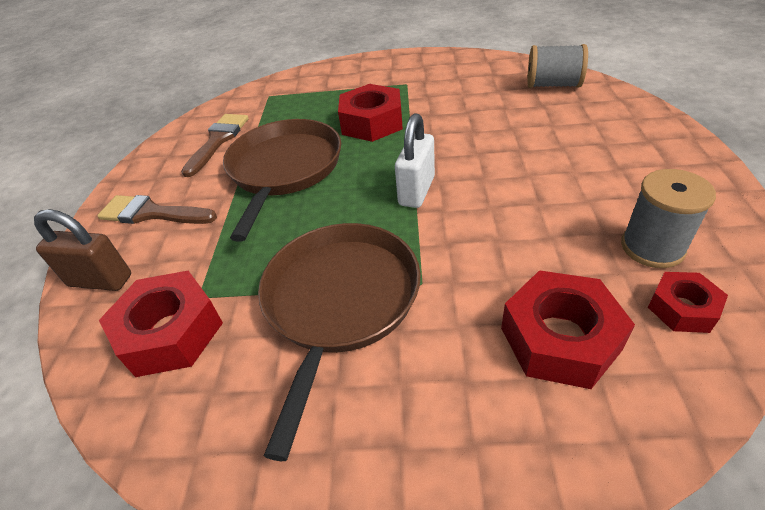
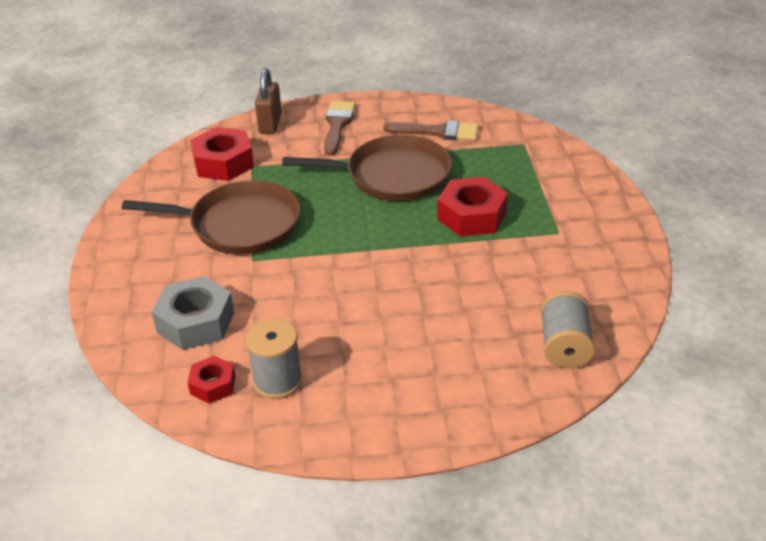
camera: 80 degrees right, 5 degrees down
white padlock [395,113,435,208] -> none
red nut [501,270,635,389] -> grey nut [152,276,234,350]

